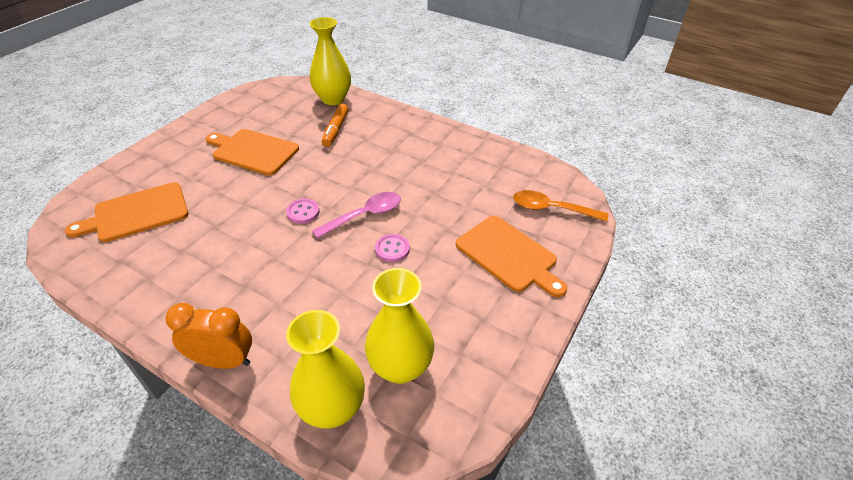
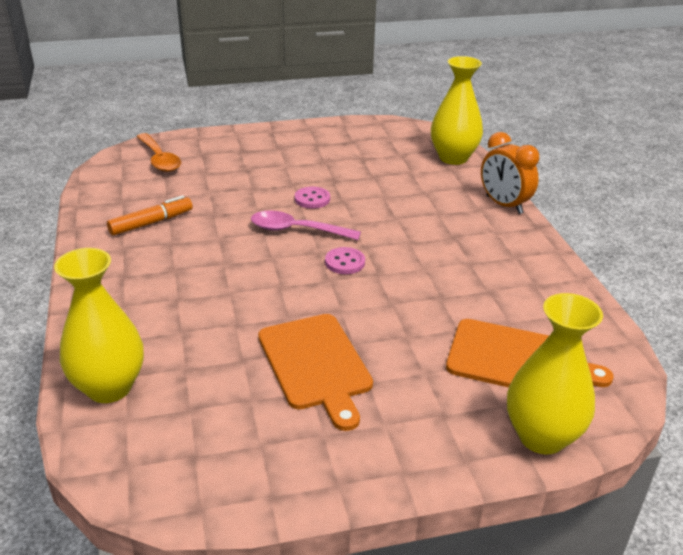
camera: 135 degrees left, 10 degrees down
orange marker [322,104,349,147] -> orange marker moved to [107,195,193,236]
yellow vase [365,268,434,384] -> yellow vase moved to [507,293,603,454]
orange cutting board [456,216,567,297] -> none

